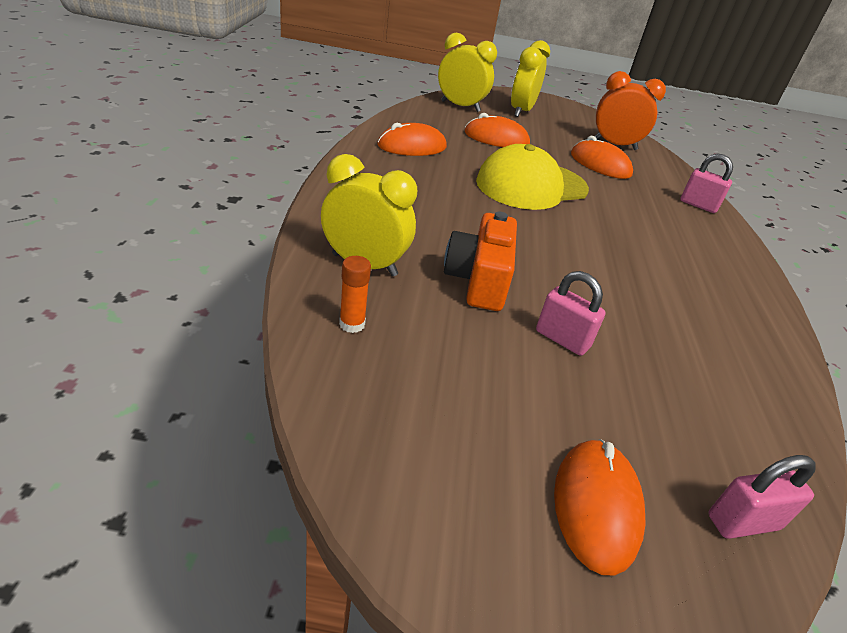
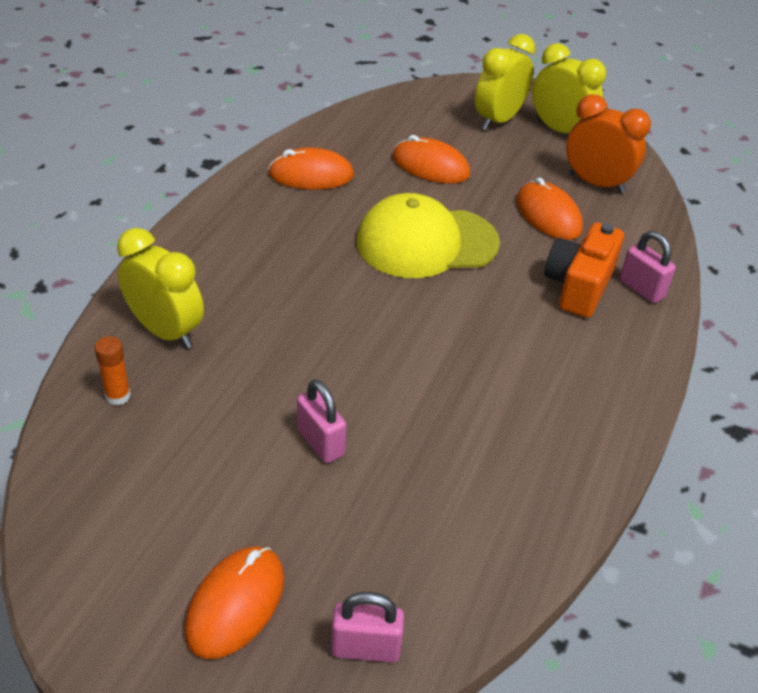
camera: 20 degrees right, 5 degrees up
yellow clock [438,32,497,112] -> yellow clock moved to [532,43,606,133]
orange camera [444,212,517,311] -> orange camera moved to [544,223,624,318]

